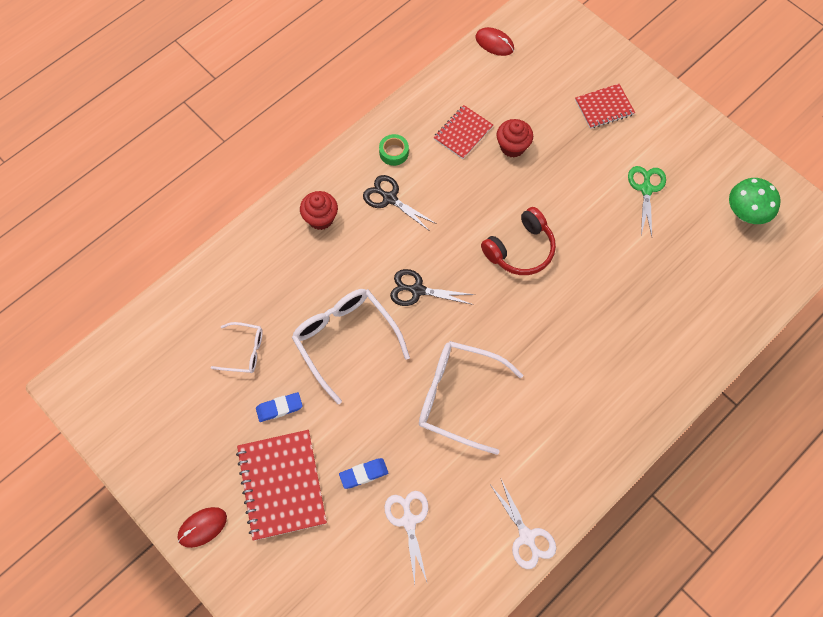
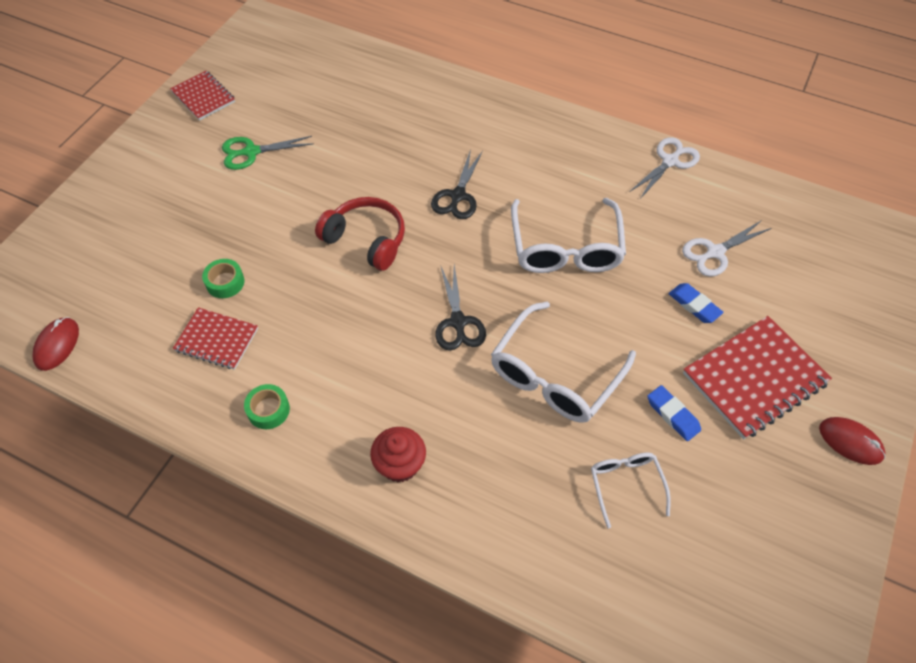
camera: 110 degrees left, 10 degrees down
black scissors [363,175,437,231] -> black scissors moved to [431,149,483,219]
red cupcake [497,119,533,158] -> green tape [202,259,244,298]
red notebook [575,84,635,129] -> red notebook moved to [170,71,235,121]
green mushroom [729,178,780,224] -> none

